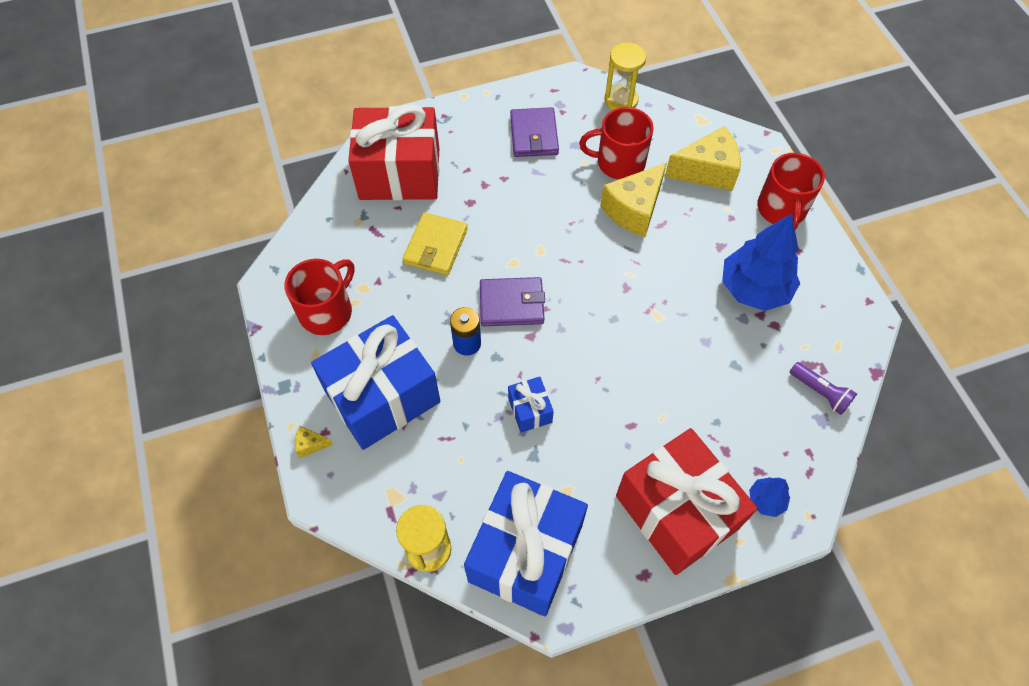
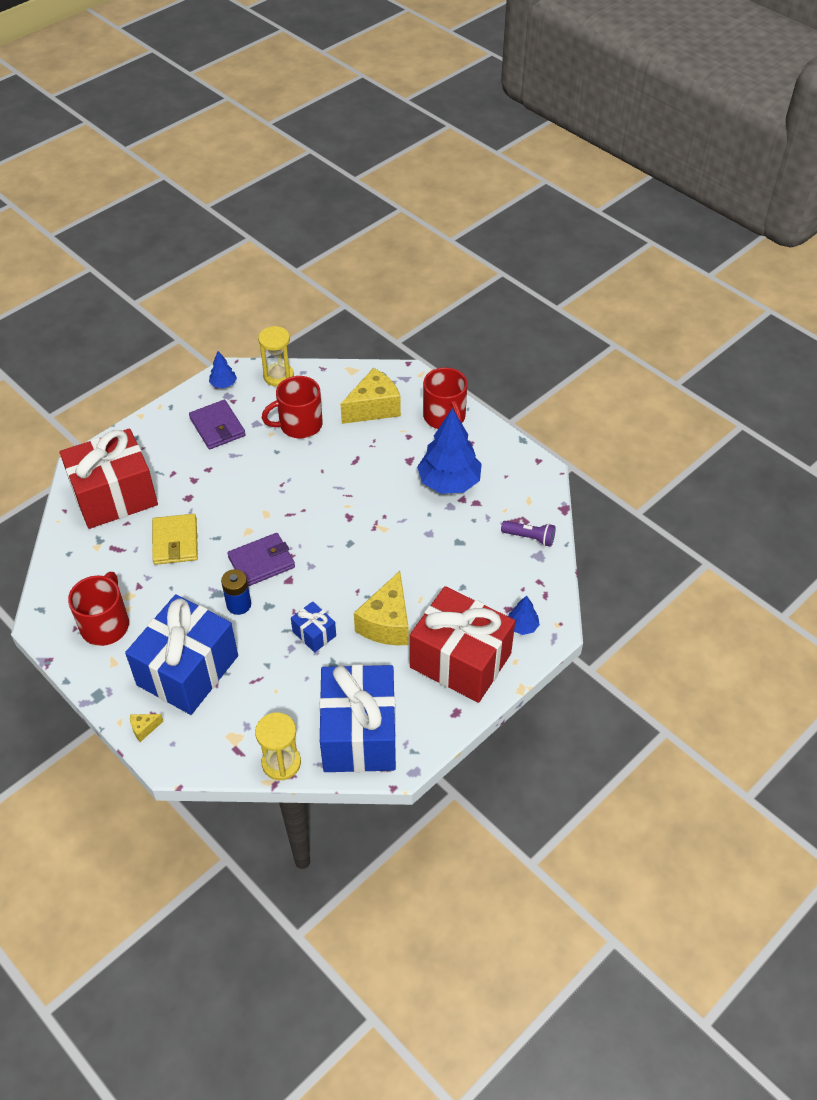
camera: 25 degrees left, 10 degrees down
yellow cheese [600,162,667,237] -> yellow cheese moved to [354,571,409,645]
none -> blue tree [209,351,237,388]

